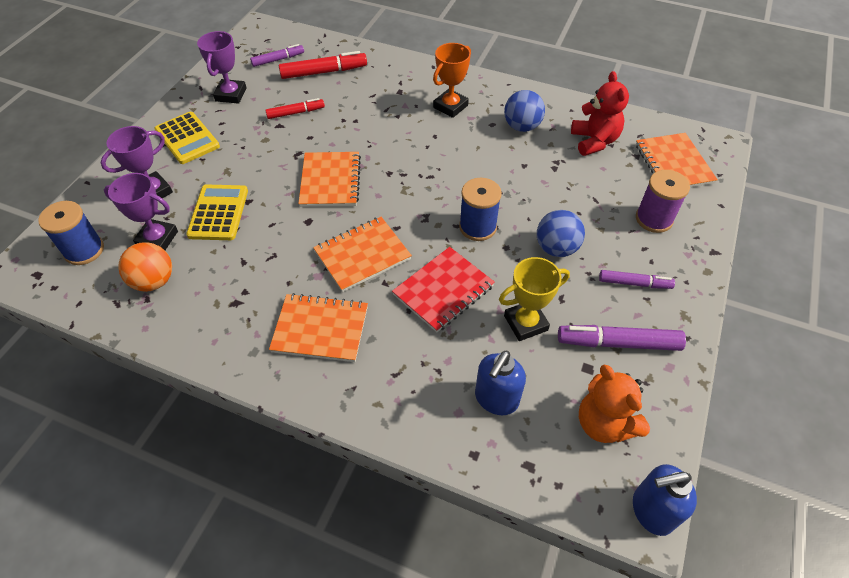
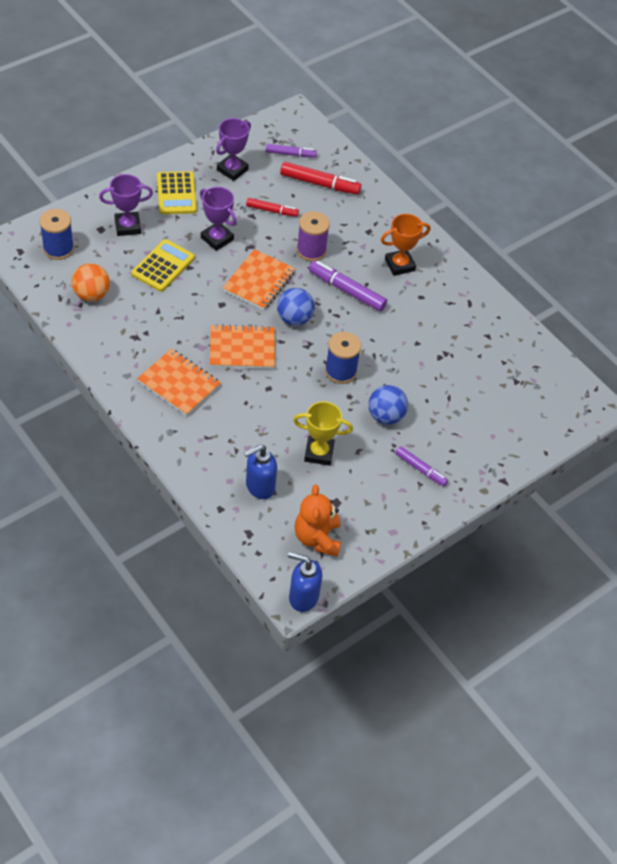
camera: 25 degrees right, 0 degrees up
purple trophy [104,173,178,250] -> purple trophy moved to [200,187,236,251]
red notebook [392,247,495,332] -> none
blue ball [504,90,545,132] -> blue ball moved to [277,288,315,326]
purple marker [558,325,686,351] -> purple marker moved to [309,260,387,312]
red teddy bear [571,71,629,156] -> none
orange notebook [636,133,718,187] -> none
purple spool [636,170,690,233] -> purple spool moved to [297,211,330,261]

